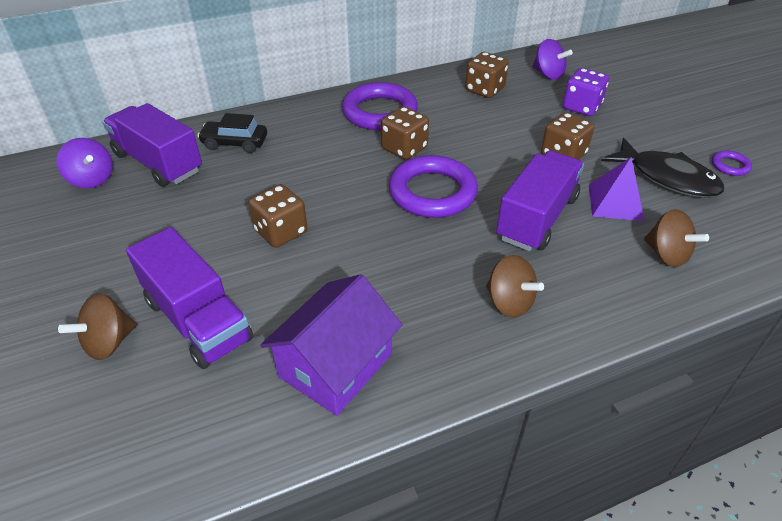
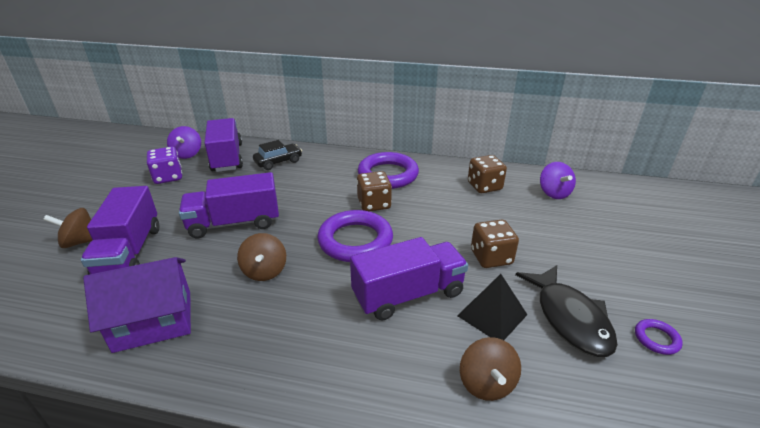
camera: 35 degrees right, 10 degrees down
black car [197,113,267,153] -> black car turned 105 degrees clockwise [253,140,302,170]
brown dice [248,184,307,248] -> purple truck [179,172,279,238]
brown spinning top [486,255,544,318] -> brown spinning top moved to [237,233,286,281]
purple dice [563,68,609,116] -> purple dice moved to [147,147,182,184]
purple pyramid [589,157,645,221] -> black pyramid [457,274,527,340]

